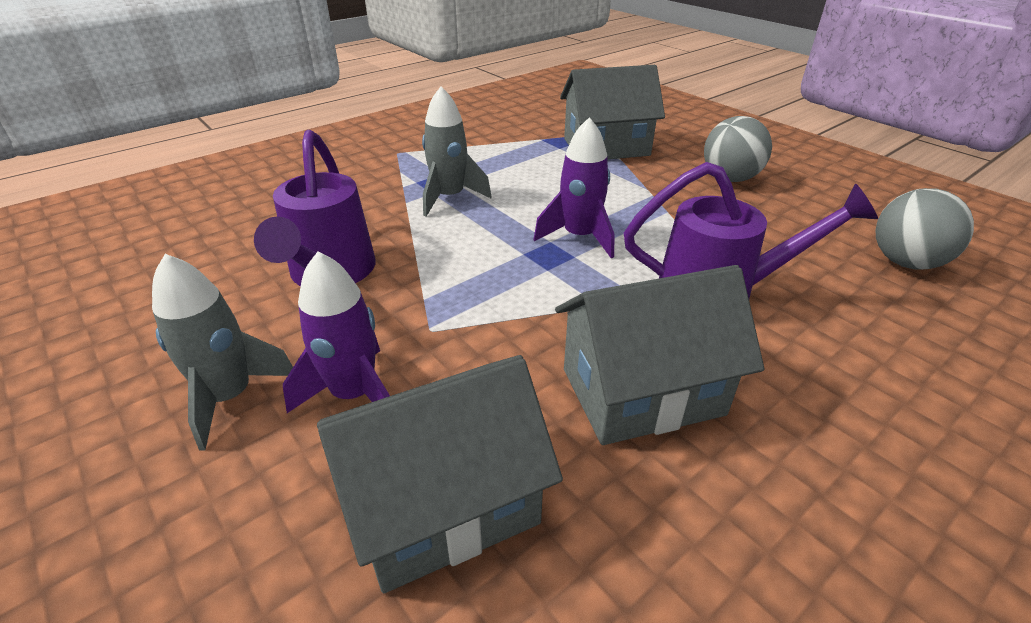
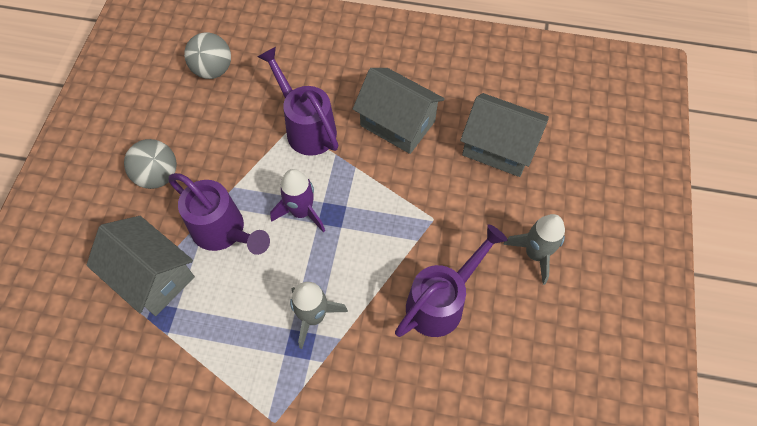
camera: 130 degrees left, 25 degrees up
purple rocket [283,251,390,413] -> none
none -> purple watering can [168,173,270,255]

